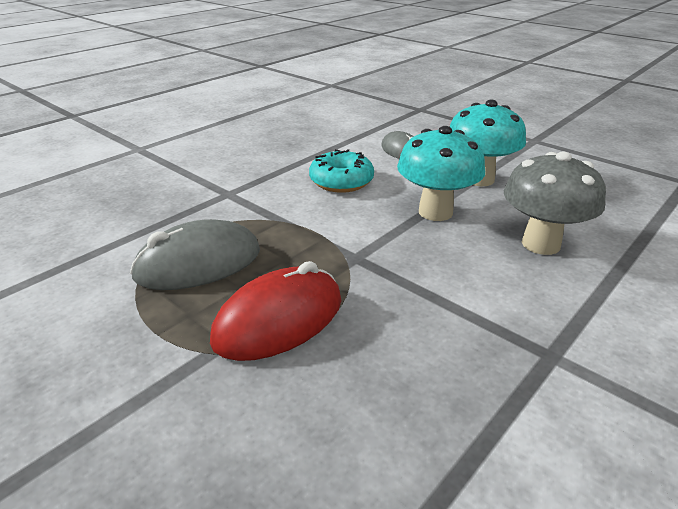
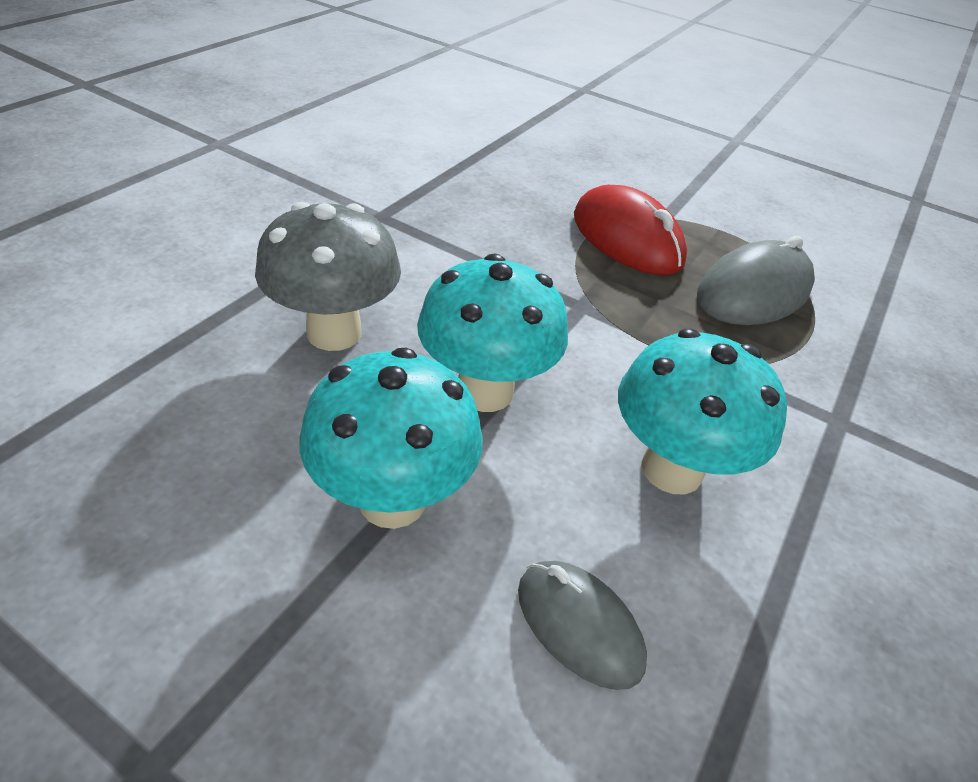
camera: 165 degrees right, 10 degrees up
red mouse [210,261,341,361] -> red mouse turned 75 degrees counterclockwise [574,185,687,275]
turquoise donut [309,149,374,193] -> turquoise mushroom [618,328,788,494]

